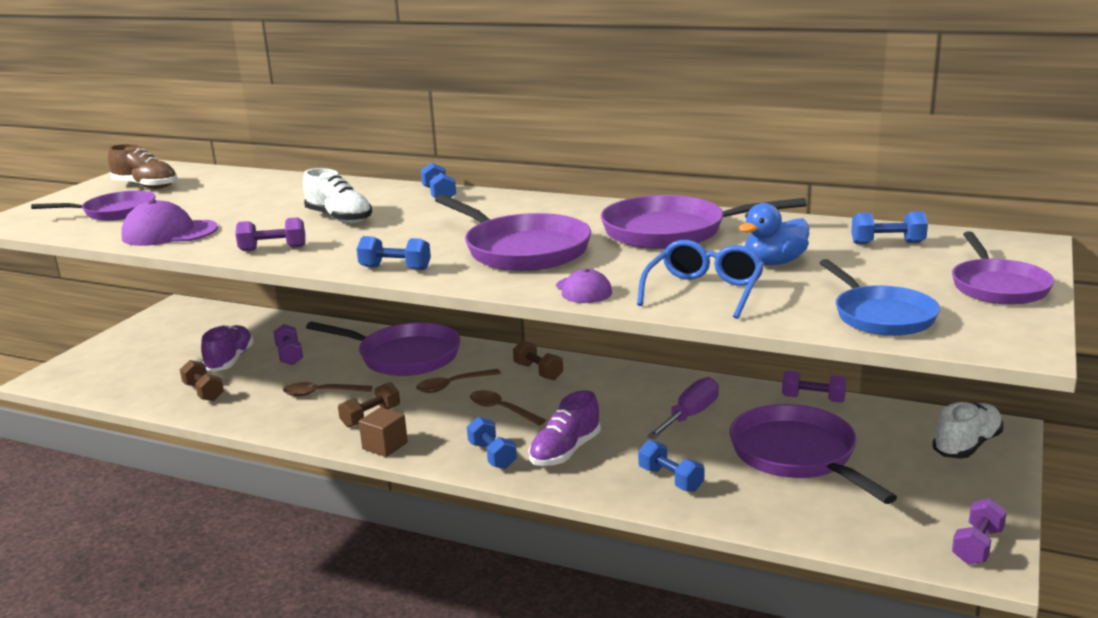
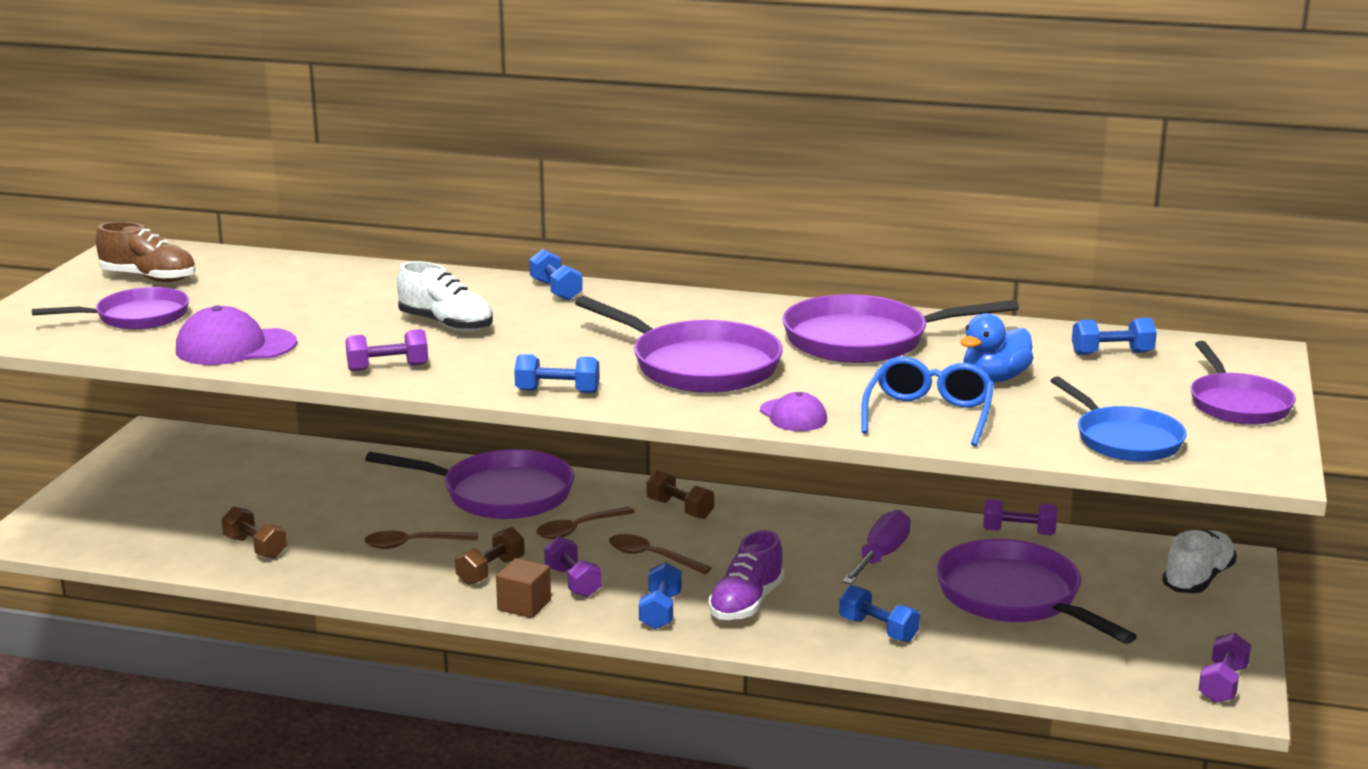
camera: 10 degrees left, 0 degrees up
purple shoe [201,325,254,372] -> none
purple dumbbell [273,324,303,365] -> purple dumbbell moved to [544,536,602,597]
blue dumbbell [467,417,517,469] -> blue dumbbell turned 45 degrees clockwise [639,562,682,629]

